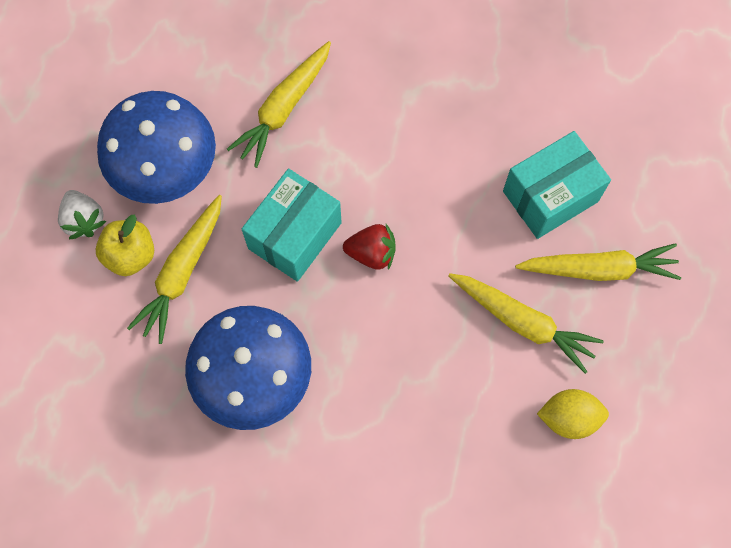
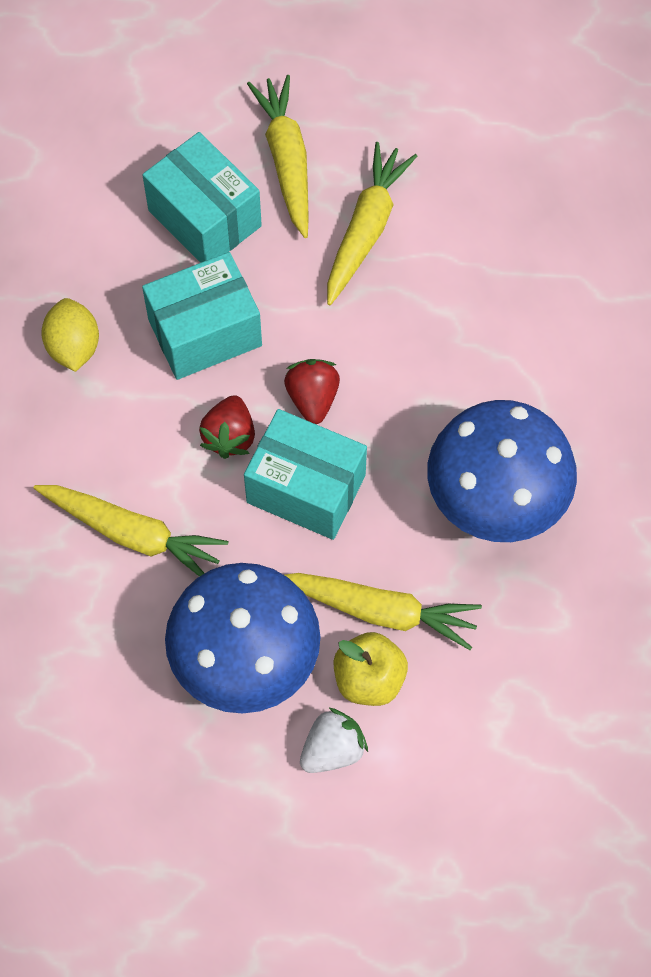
camera: 100 degrees left, 5 degrees down
yellow lemon [537,389,609,439] -> yellow lemon moved to [41,298,99,372]
none -> turquoise box [142,252,262,380]
none -> red strawberry [199,395,255,459]

